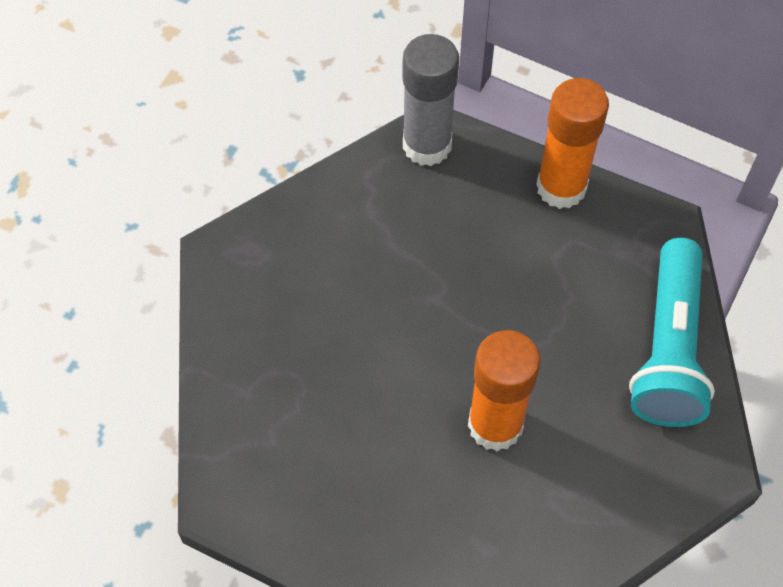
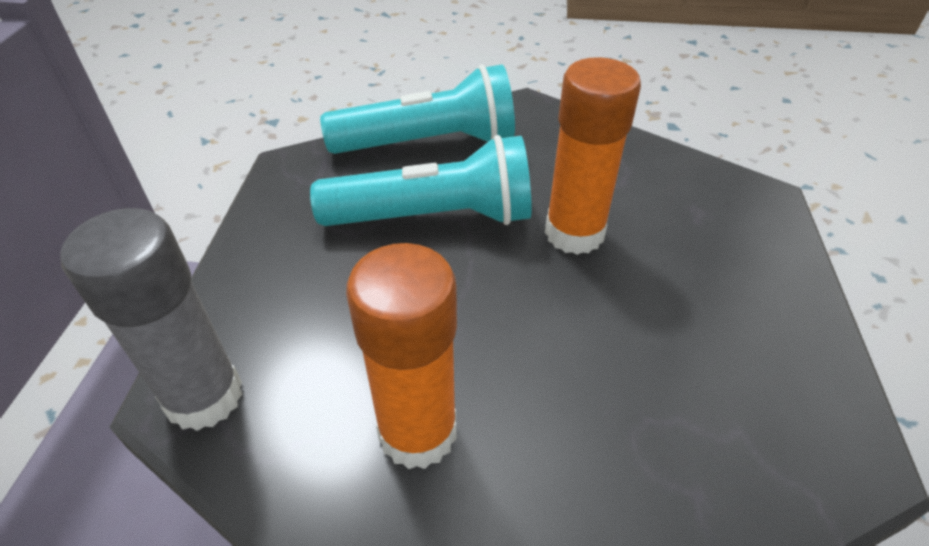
camera: 110 degrees left, 15 degrees down
orange glue stick [536,78,609,209] -> orange glue stick moved to [346,243,457,469]
none -> turquoise flashlight [310,135,532,226]

